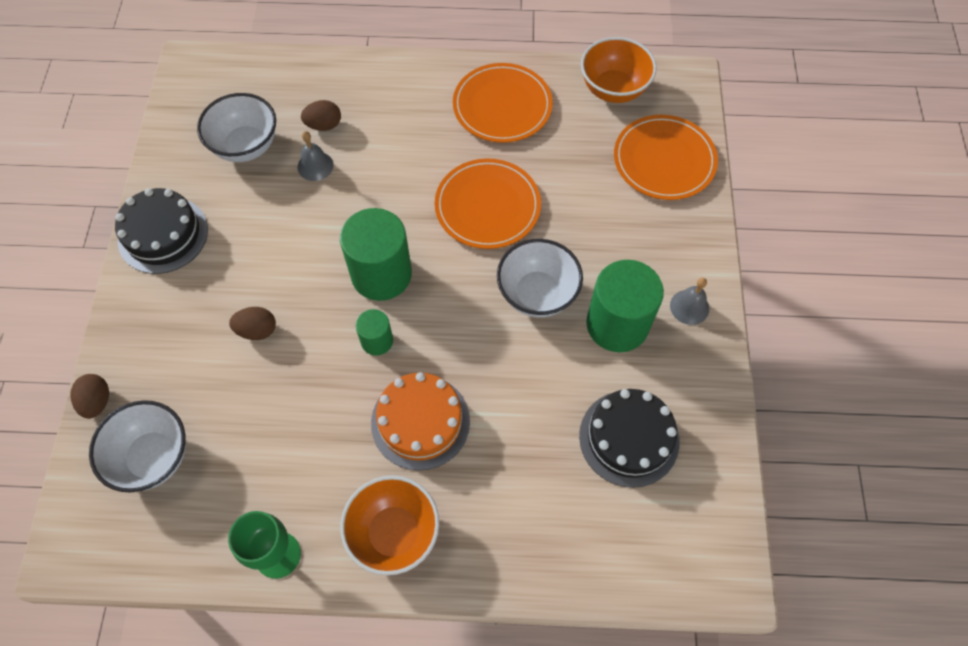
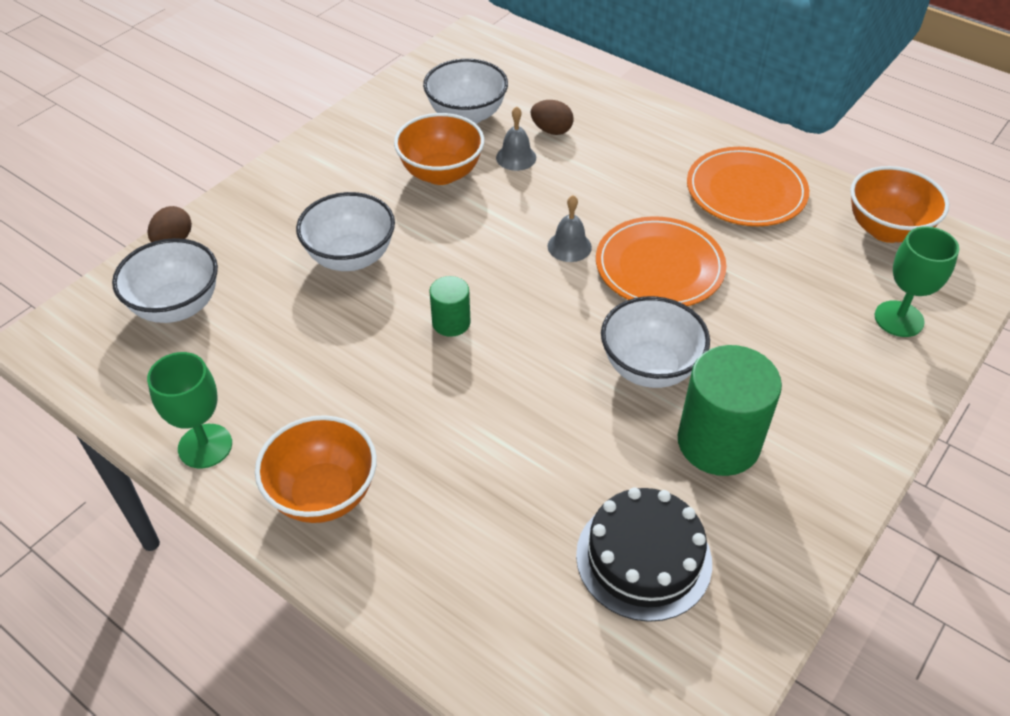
camera: 35 degrees right, 15 degrees down
black cake [115,188,208,274] -> none
brown egg [229,307,276,340] -> white bowl [296,192,395,271]
green cylinder [340,208,412,301] -> none
orange cake [371,372,470,470] -> none
orange plate [614,115,718,200] -> green goblet [875,226,959,337]
grey bell [670,278,709,325] -> grey bell moved to [547,195,592,262]
none -> orange bowl [394,113,484,185]

